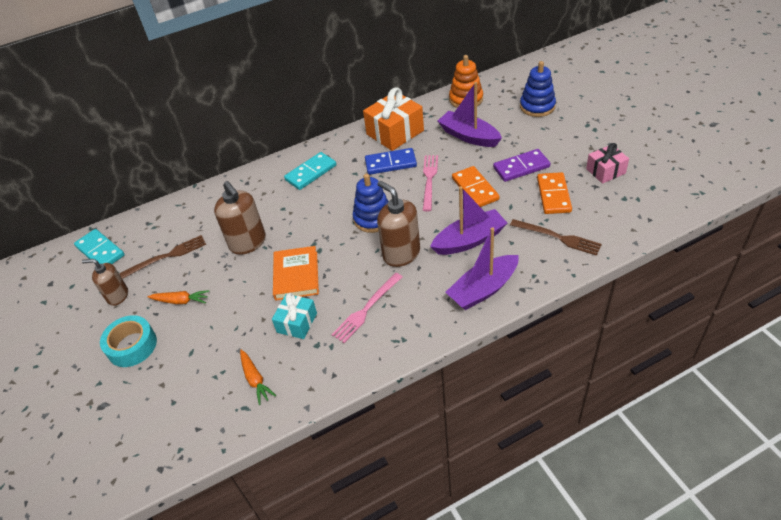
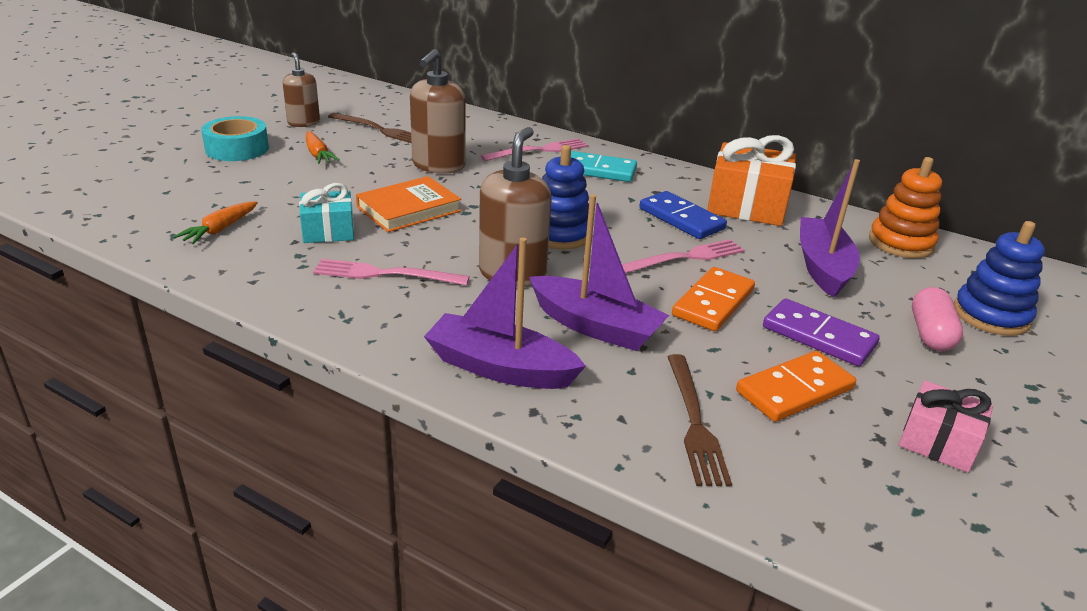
camera: 50 degrees right, 15 degrees down
turquoise domino [74,229,125,264] -> none
none -> pink fork [481,138,588,161]
none -> pink capsule [912,287,963,351]

